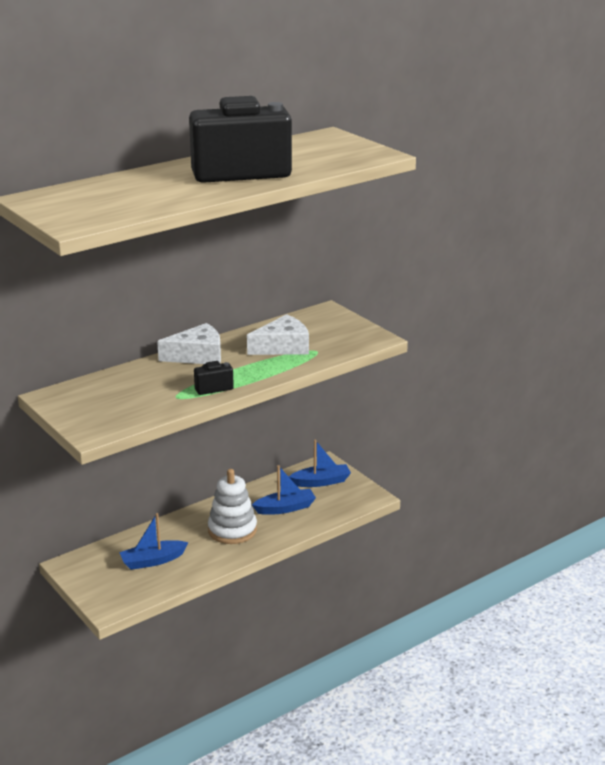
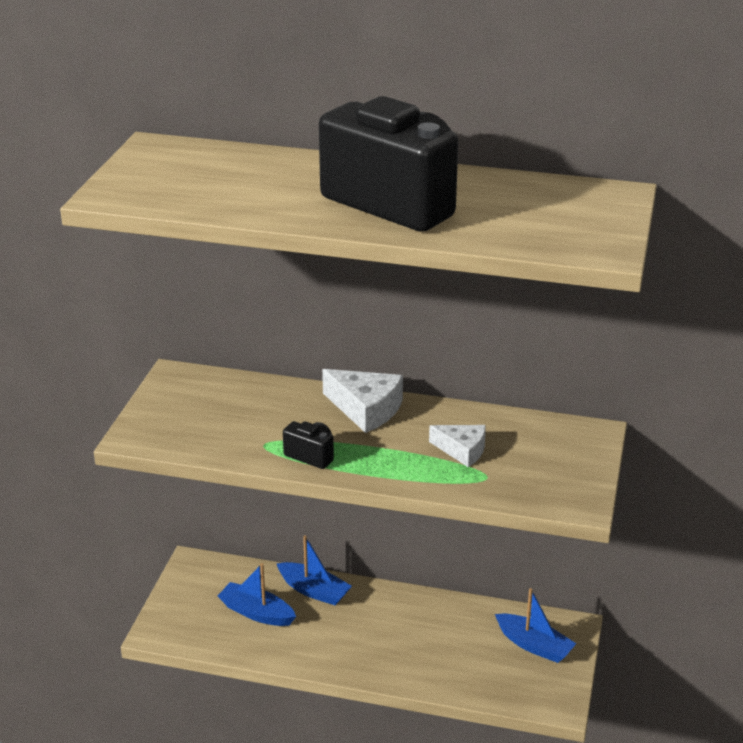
camera: 50 degrees right, 5 degrees up
white stacking toy [208,469,257,544] -> none
white cheese [247,314,309,355] -> white cheese [429,425,486,467], size x0.66
blue boat [252,465,316,515] -> blue boat moved to [276,536,352,605]

